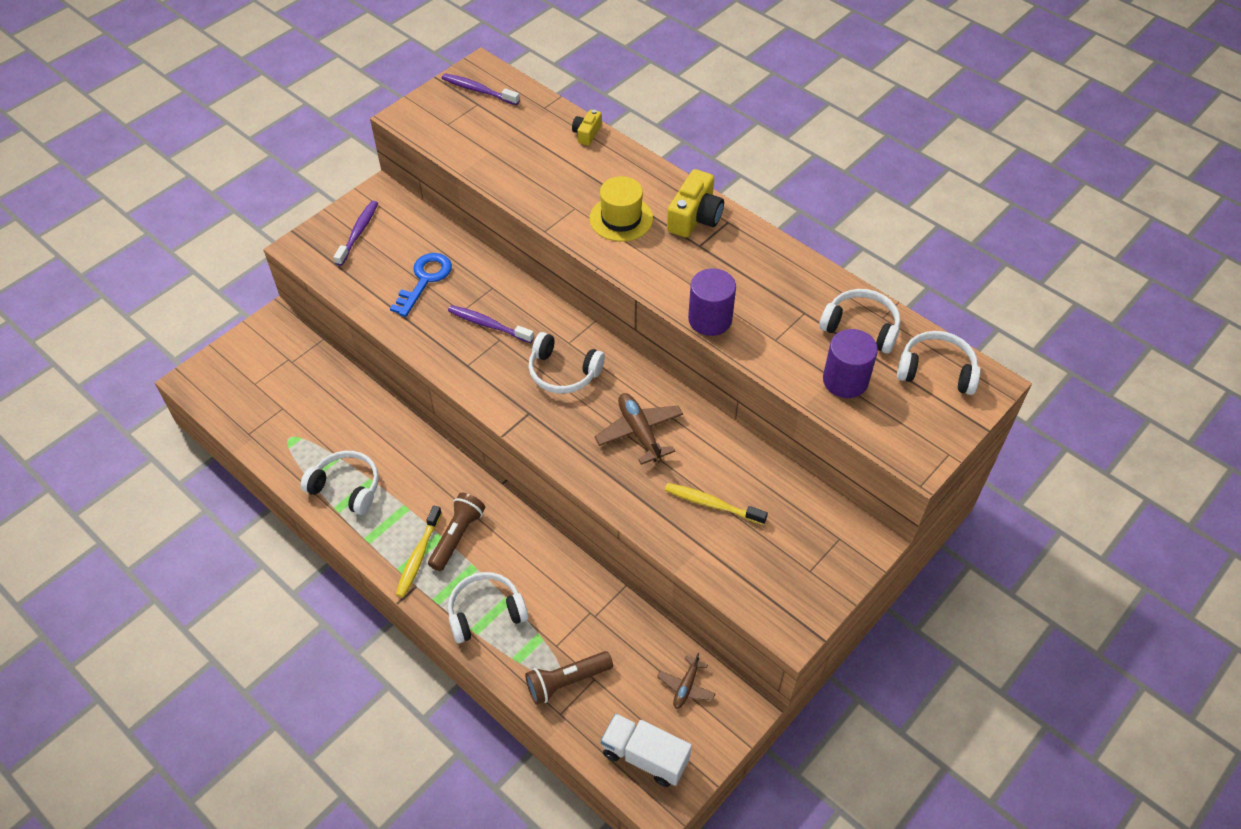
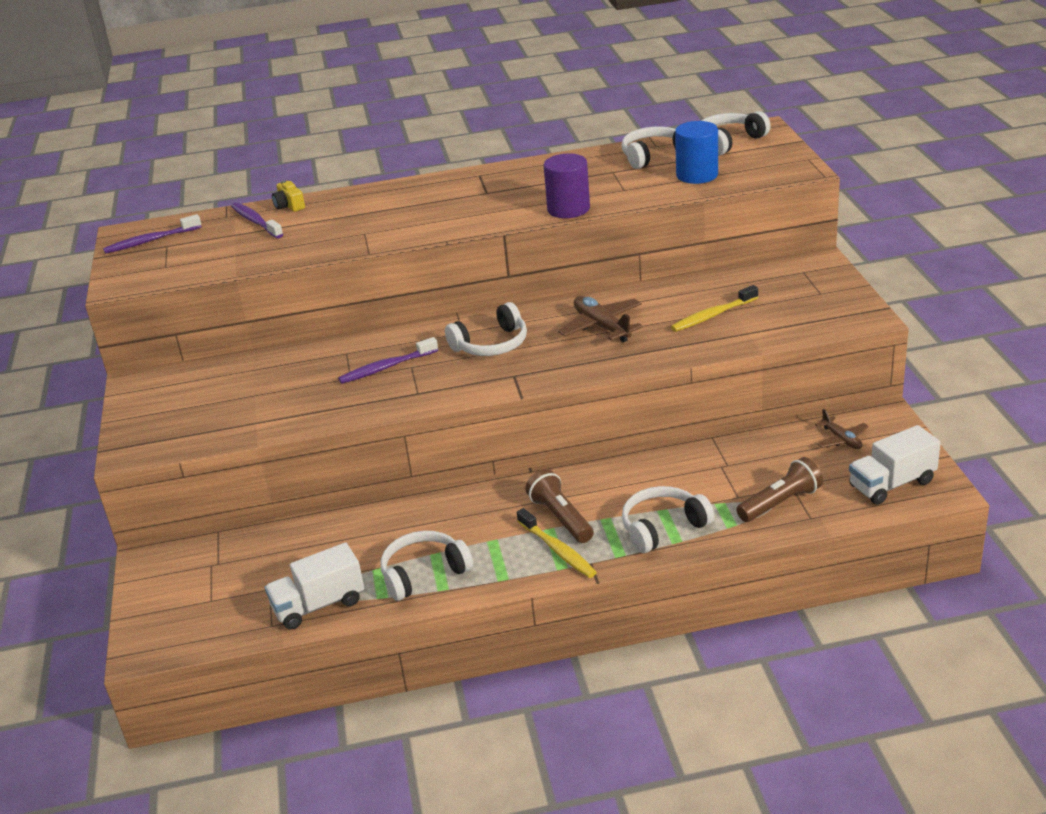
camera: 50 degrees left, 20 degrees down
purple toothbrush [334,201,378,266] -> purple toothbrush moved to [231,202,283,238]
blue key [390,253,452,317] -> none
white headphones [448,572,528,644] -> white headphones turned 45 degrees clockwise [622,486,714,553]
brown flashlight [525,651,613,705] -> brown flashlight turned 135 degrees counterclockwise [736,457,823,522]
yellow hat [590,176,653,242] -> none
brown plane [595,393,683,465] -> brown plane turned 45 degrees clockwise [558,296,643,342]
yellow camera [667,169,724,238] -> none
purple cylinder [823,329,878,398] -> blue cylinder [675,121,718,184]
none -> white truck [265,542,364,630]

